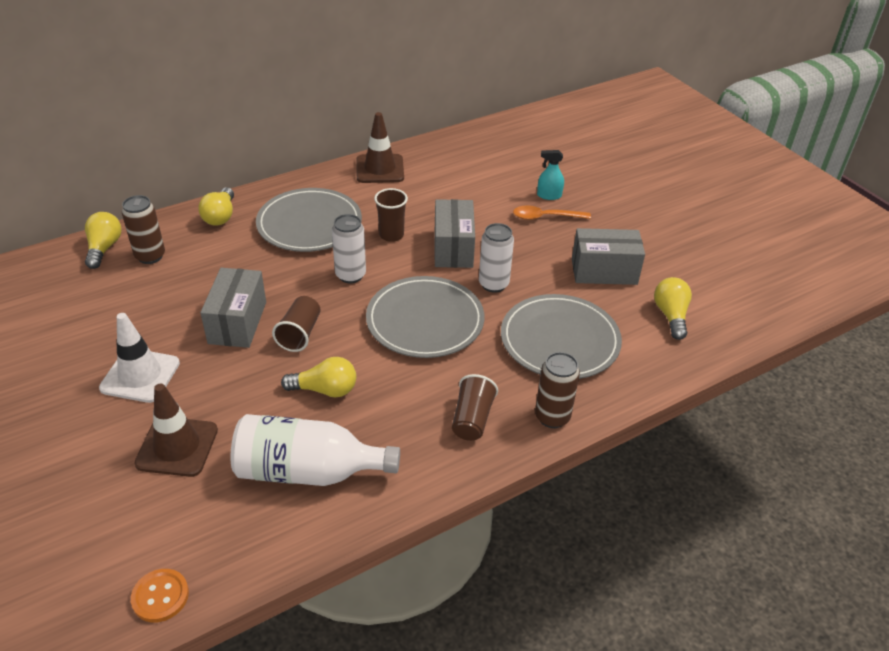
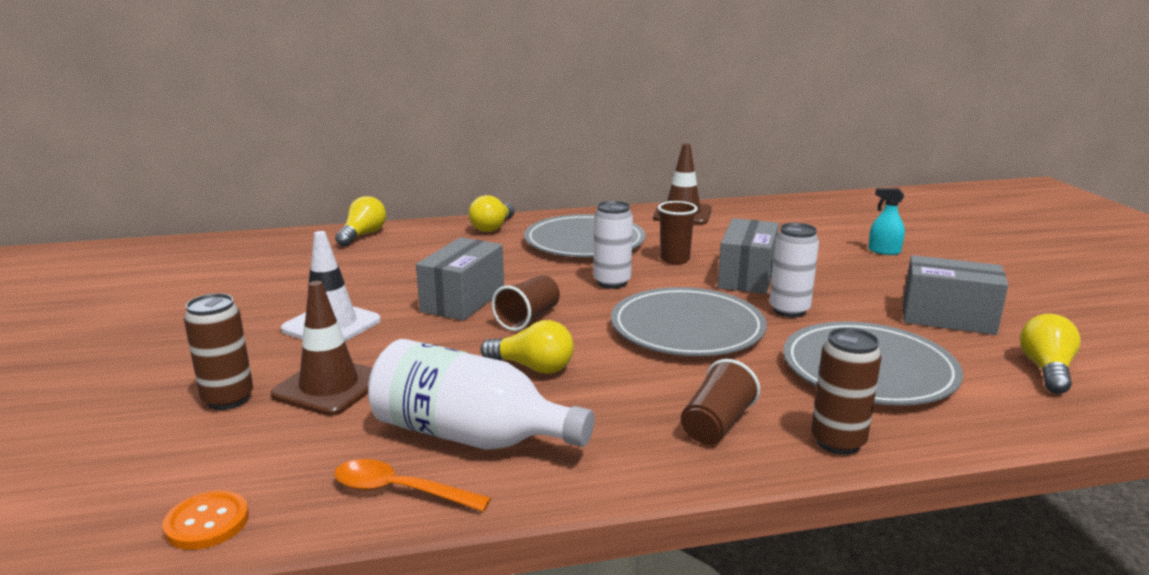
camera: 20 degrees right, 20 degrees down
brown can [122,195,165,264] -> brown can moved to [184,293,253,410]
orange spoon [513,205,591,220] -> orange spoon moved to [334,459,491,512]

